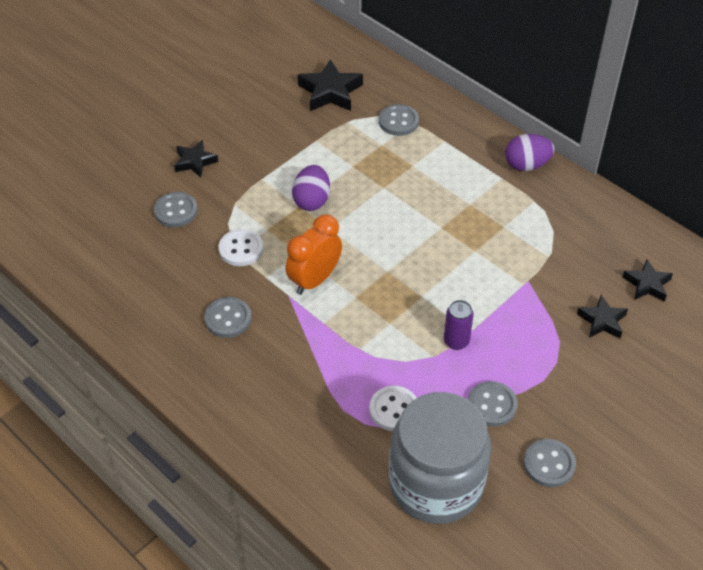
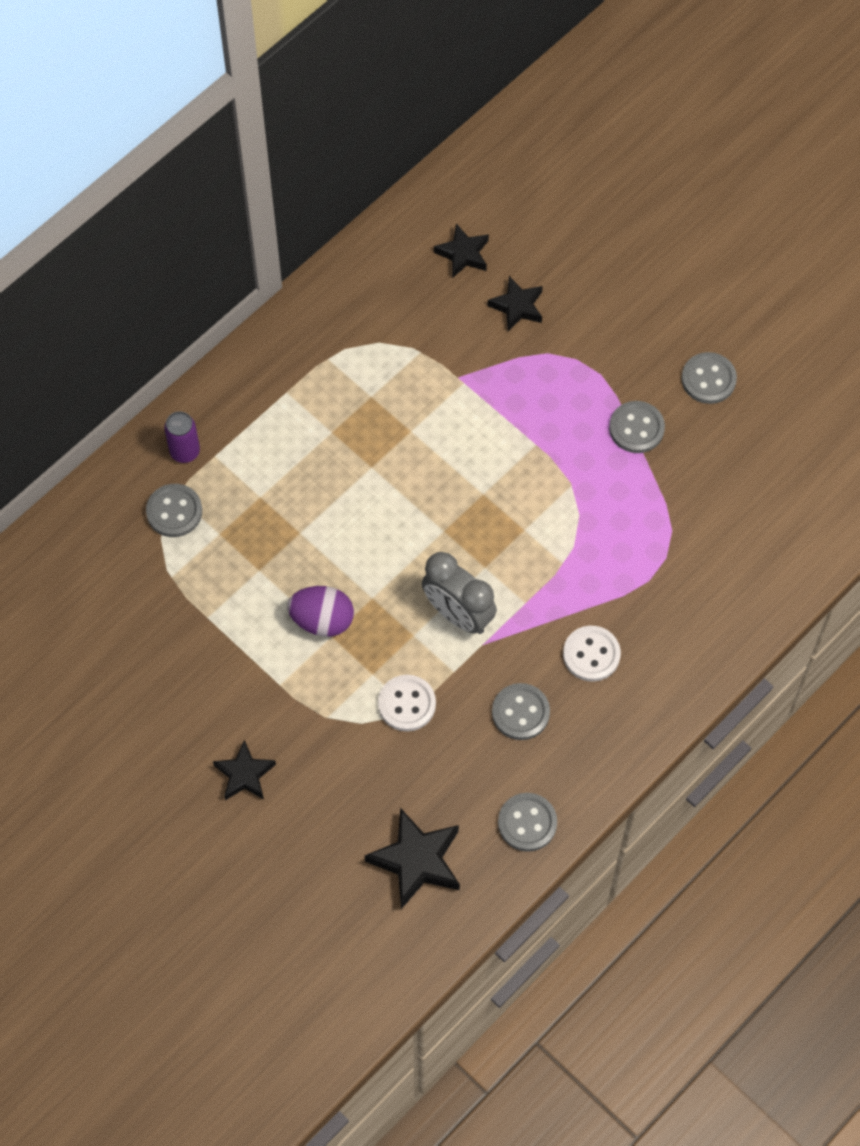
camera: 90 degrees left, 15 degrees up
grey button [154,192,198,227] -> grey button moved to [498,793,557,852]
orange clock [285,214,342,295] -> grey clock [422,552,497,634]
black star [298,59,363,111] -> black star moved to [365,808,460,909]
white button [369,386,417,431] -> white button moved to [563,626,621,682]
grey jar [389,392,491,524] -> none
purple can [444,300,474,350] -> purple can moved to [164,411,200,463]
purple egg [505,134,554,171] -> none

